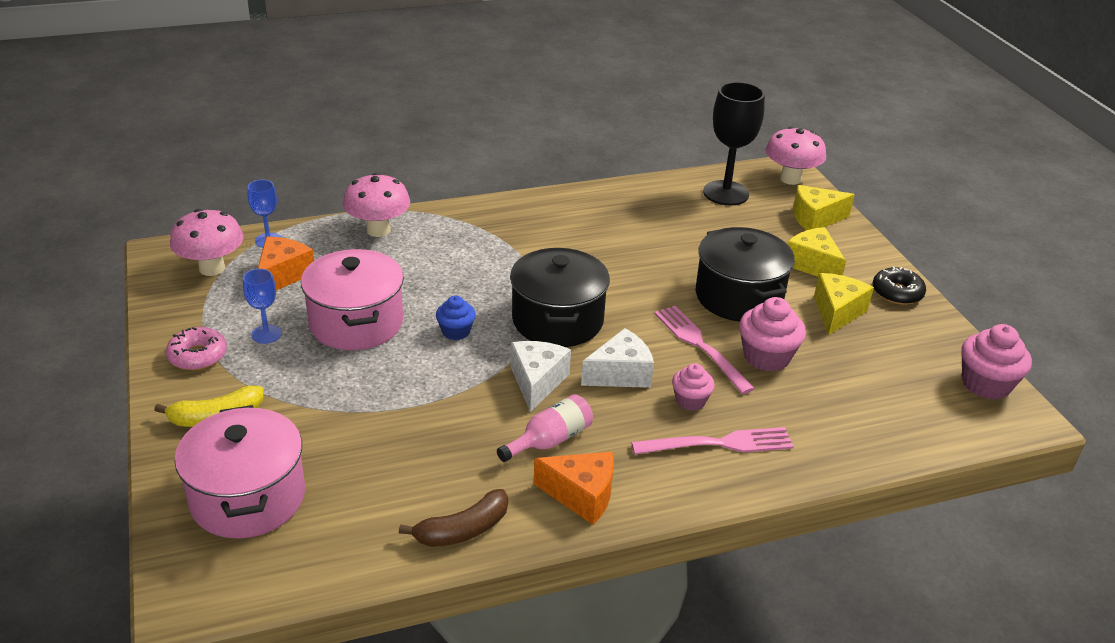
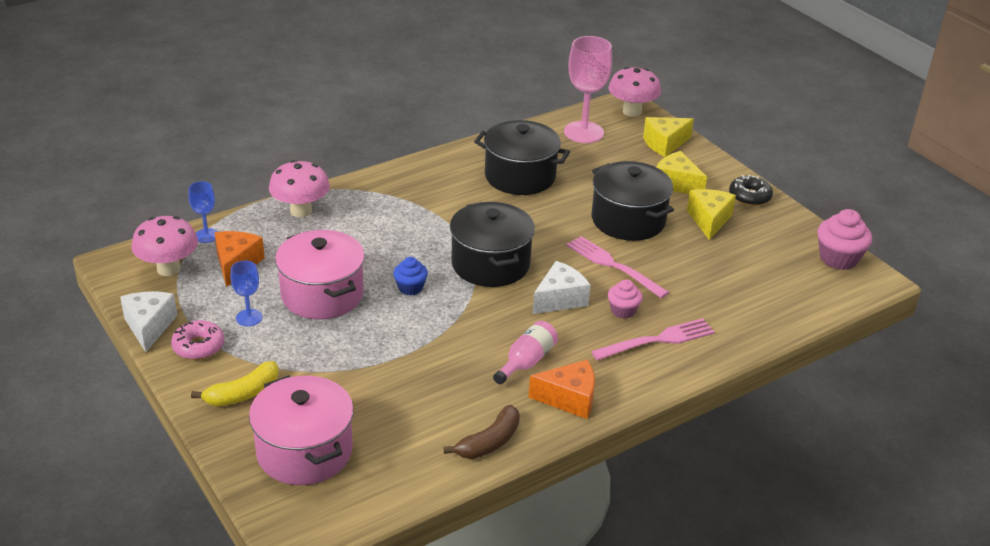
camera: 15 degrees left, 0 degrees up
white cheese [511,341,571,412] -> white cheese moved to [120,291,177,352]
black goblet [703,82,765,205] -> pink goblet [564,36,612,143]
pink cupcake [739,297,806,372] -> none
none -> black pot [474,120,570,195]

